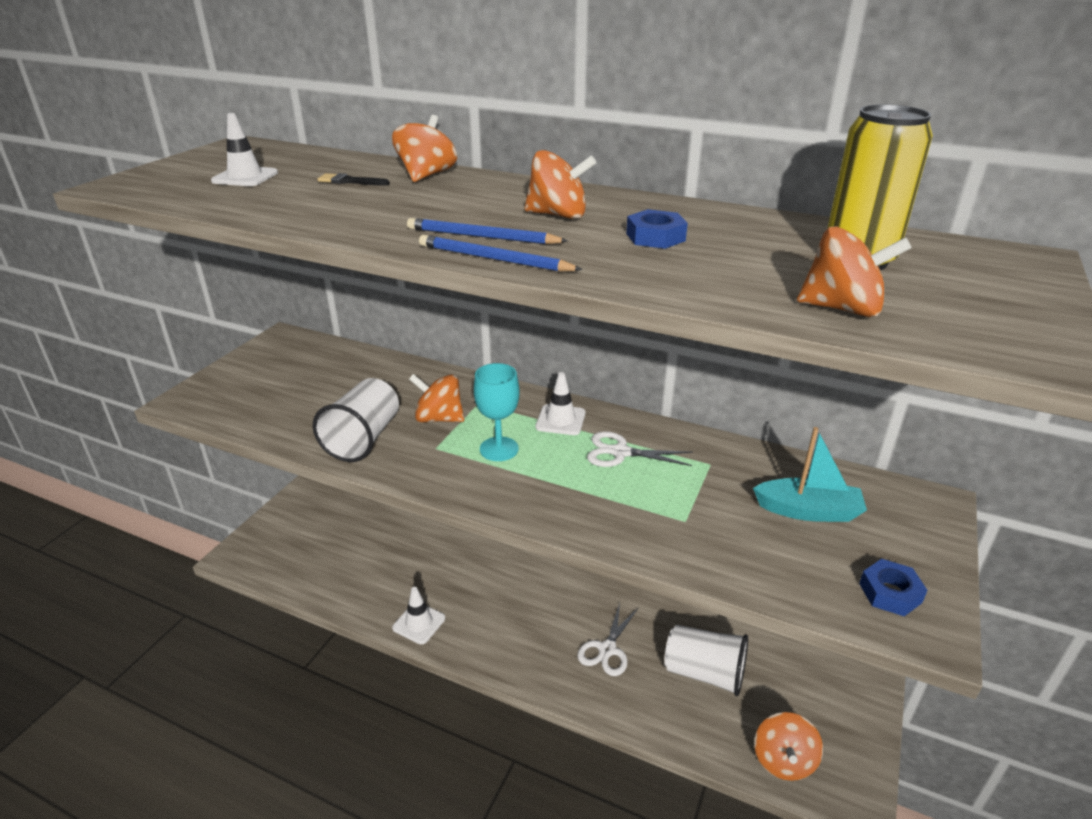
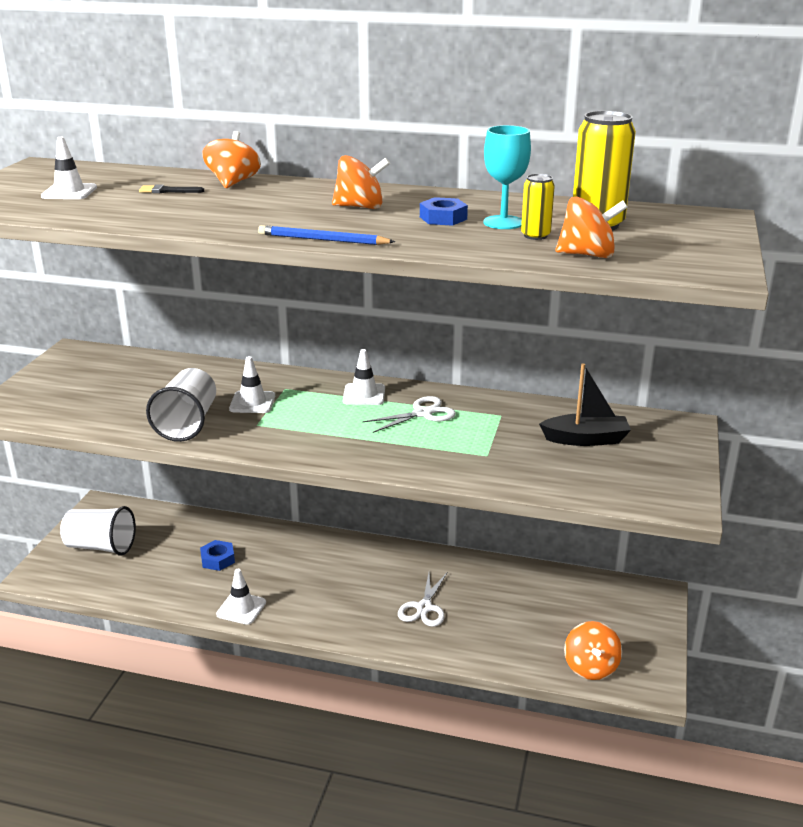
camera: 10 degrees left, 5 degrees down
blue pencil [407,218,568,244] -> none
orange spinning top [409,374,464,422] -> white traffic cone [229,356,275,413]
turquoise goblet [474,363,520,461] -> turquoise goblet moved to [483,125,531,229]
white scissors [587,431,693,467] -> white scissors turned 150 degrees clockwise [363,396,456,433]
white cup [664,625,748,696] -> white cup moved to [60,506,136,556]
turquoise boat [753,427,867,522] -> black boat [539,363,631,446]
blue nut [859,559,928,616] -> blue nut moved to [200,540,235,571]
none -> yellow can [521,174,555,240]

